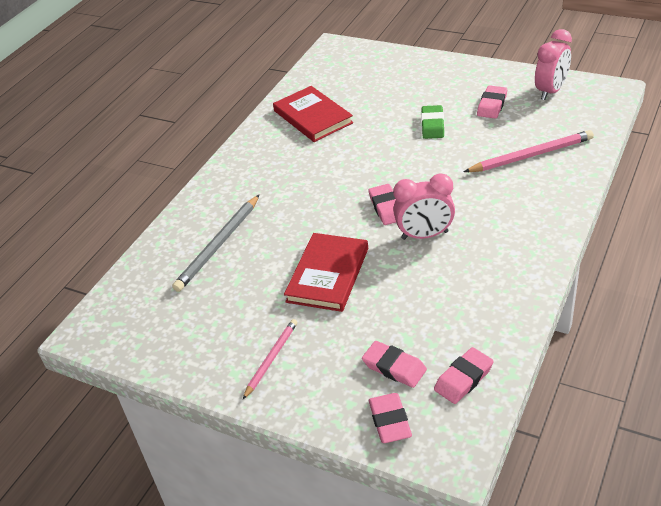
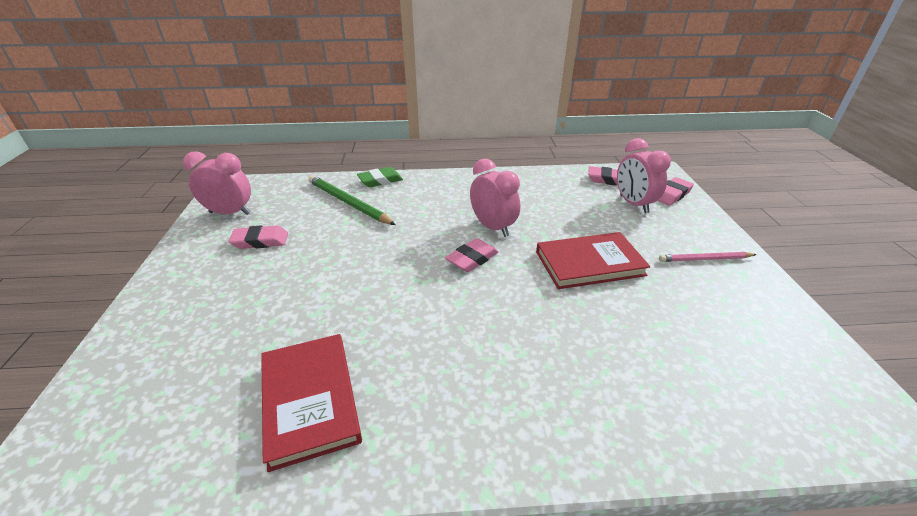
camera: 125 degrees left, 5 degrees down
grey pencil [172,195,259,292] -> none
red book [273,86,353,142] -> red book turned 45 degrees counterclockwise [261,334,362,472]
pink eraser [362,341,427,388] -> pink clock [617,138,671,213]
green eraser [421,105,444,139] -> green eraser moved to [357,167,403,187]
pink pencil [464,130,594,172] -> green pencil [309,175,395,225]

